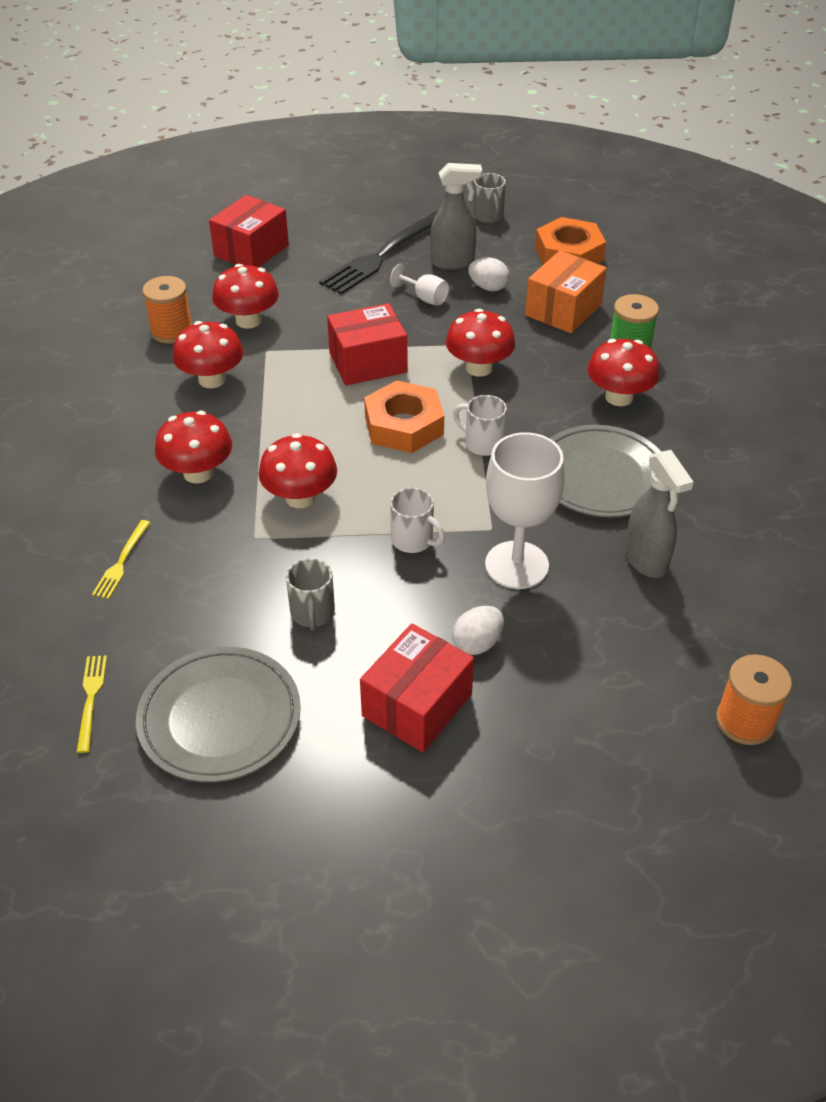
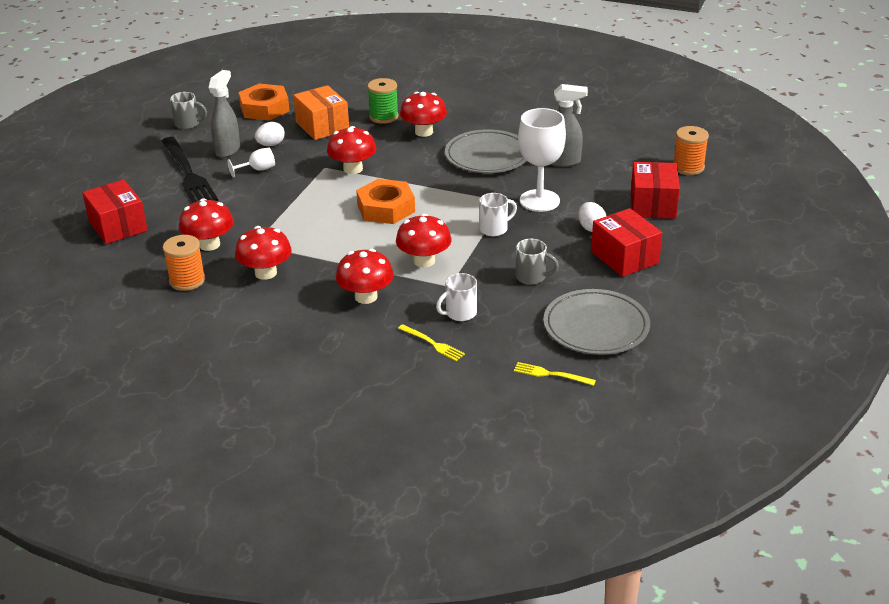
camera: 65 degrees left, 10 degrees down
red box [327,303,407,385] -> red box moved to [631,162,680,219]
white mug [453,395,507,456] -> white mug moved to [436,273,477,321]

